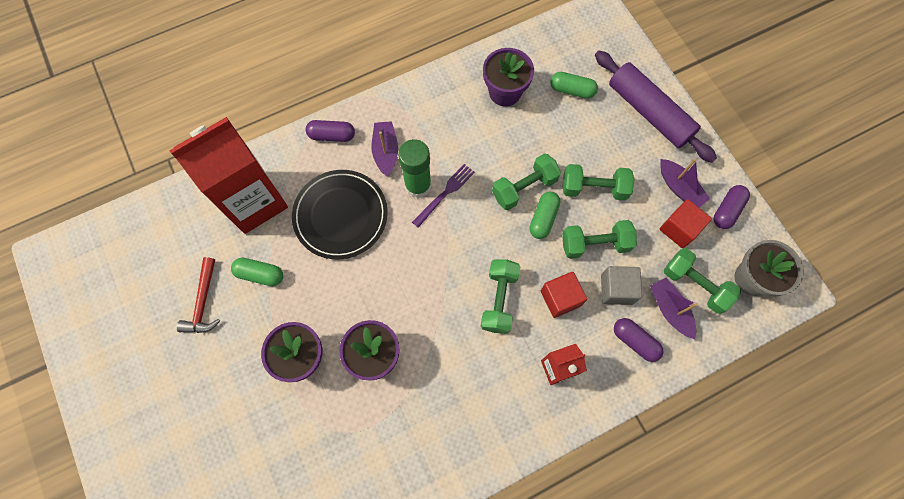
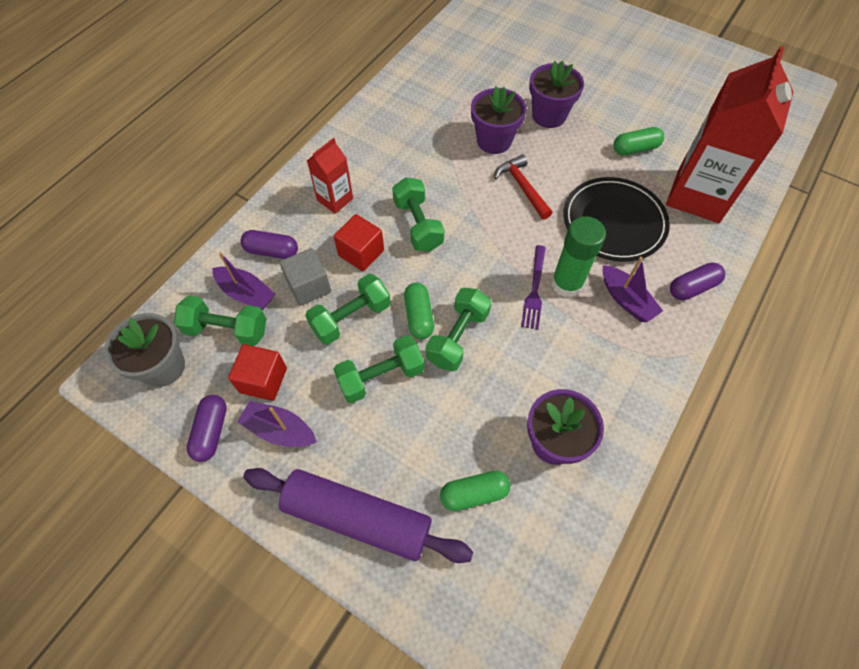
camera: 150 degrees right, 10 degrees down
red hammer [177,257,220,333] -> red hammer moved to [494,154,552,220]

